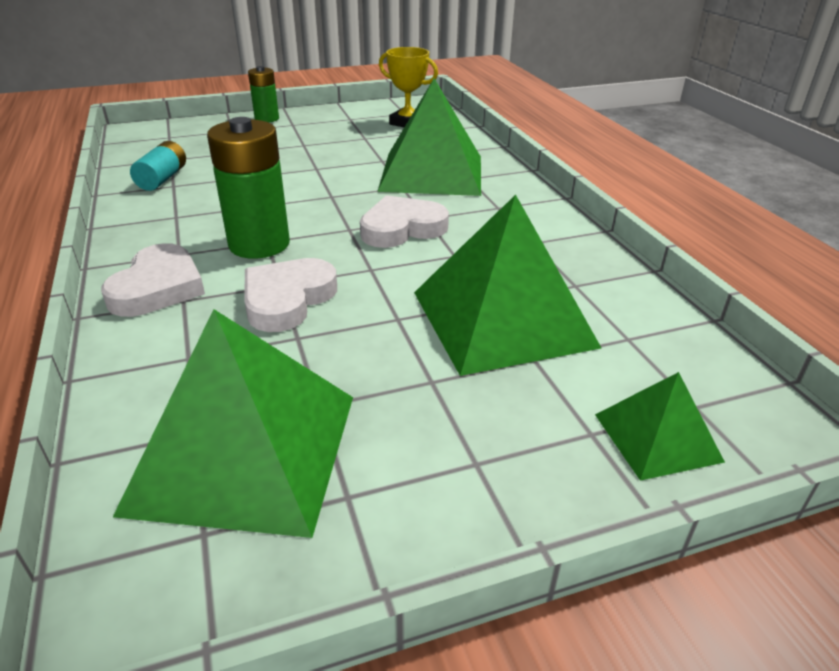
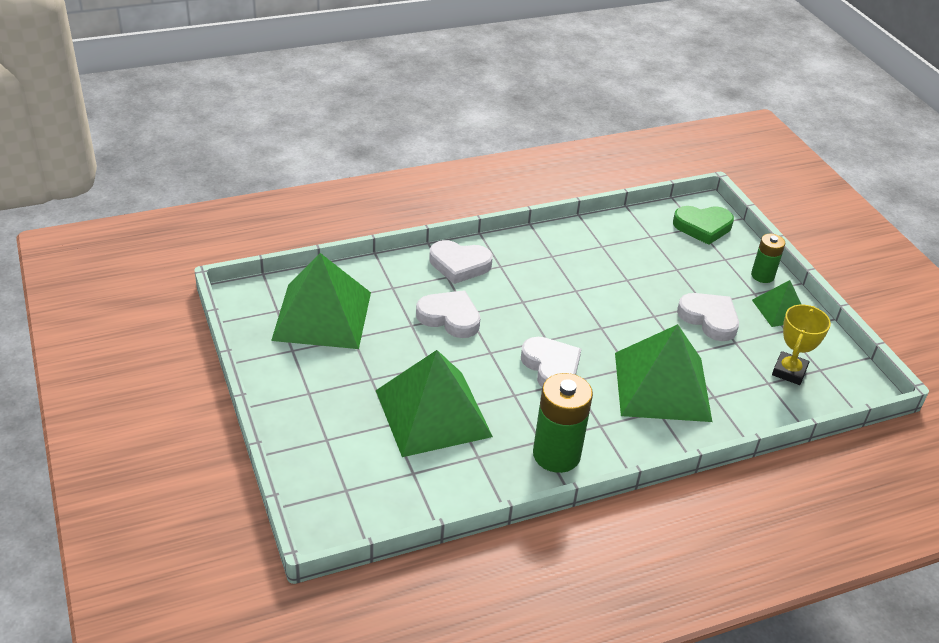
camera: 85 degrees right, 5 degrees up
turquoise battery [130,141,186,191] -> none
green battery [207,117,290,259] -> green battery moved to [533,373,593,473]
green pyramid [595,372,725,481] -> green pyramid moved to [752,280,802,327]
none -> green heart [673,206,734,245]
none -> white heart [677,293,739,341]

